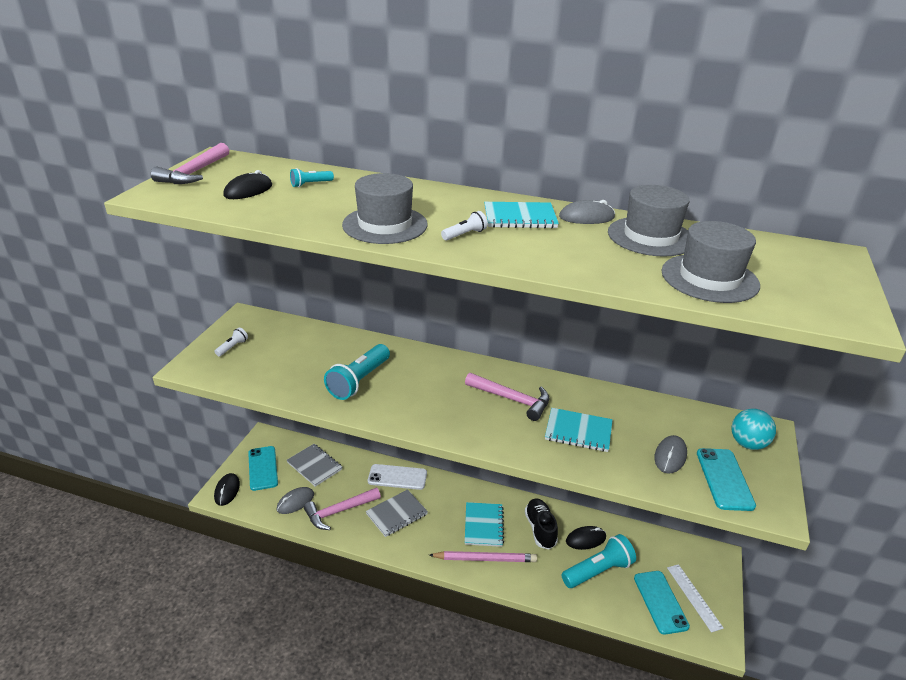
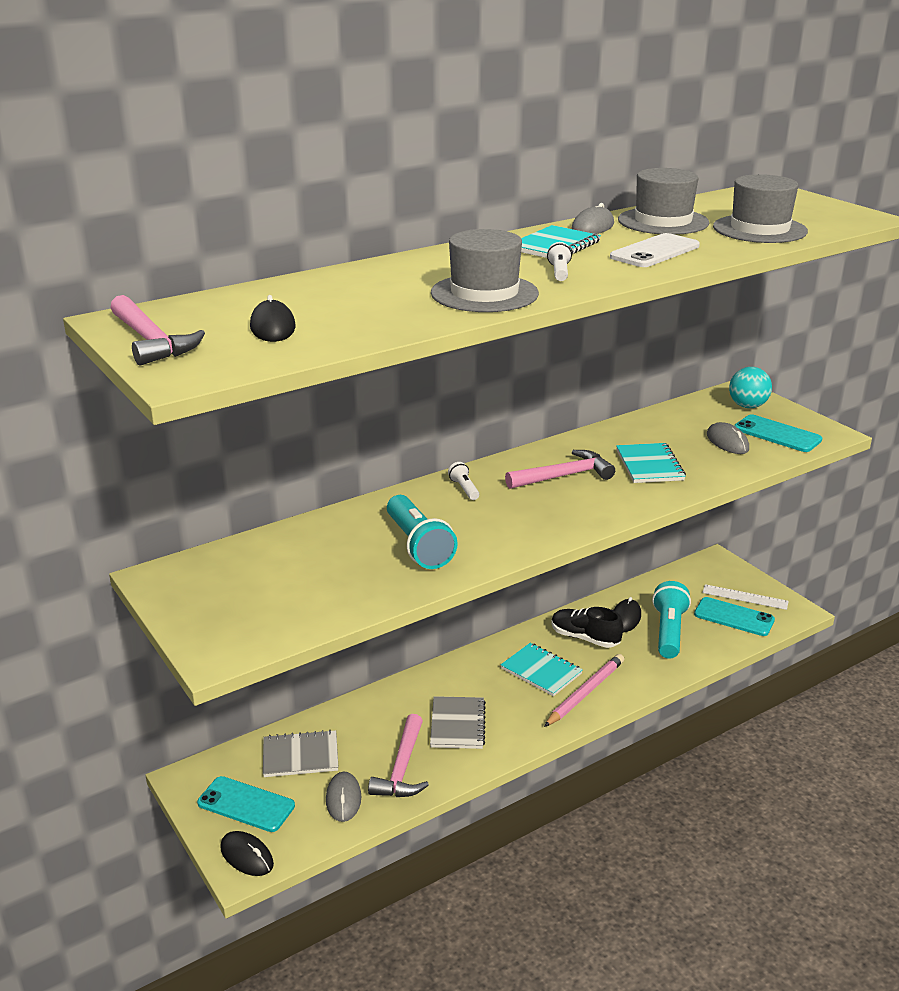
camera: 50 degrees left, 5 degrees down
white flashlight [215,328,248,356] -> white flashlight moved to [448,462,479,500]
turquoise flashlight [290,168,334,187] -> none
white phone [368,464,427,490] -> white phone moved to [610,233,700,267]
turquoise notebook [545,408,613,452] -> turquoise notebook turned 60 degrees counterclockwise [616,443,686,483]

